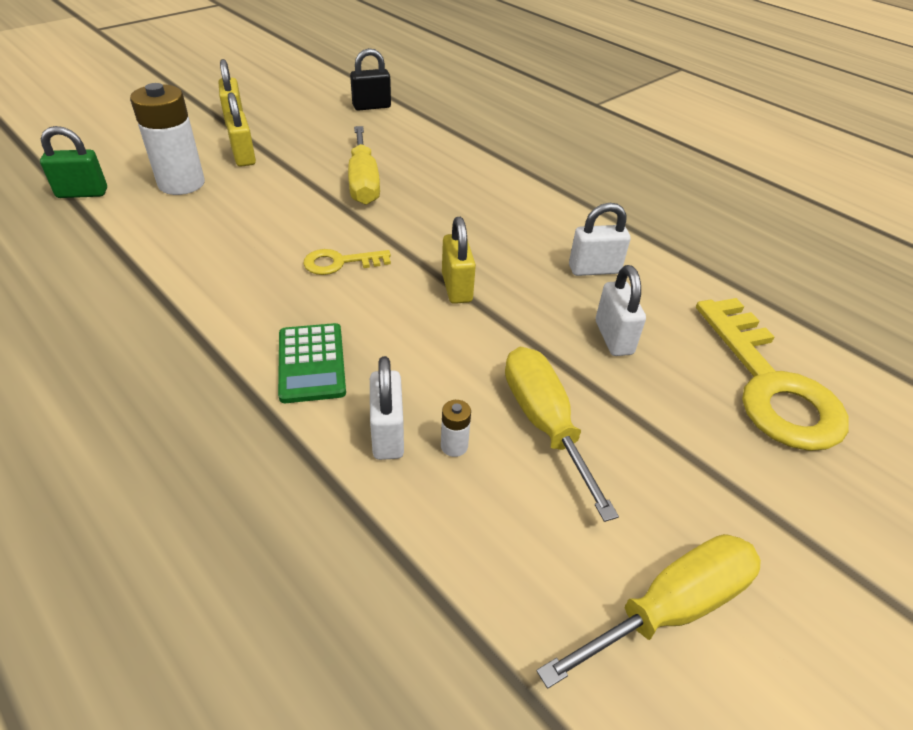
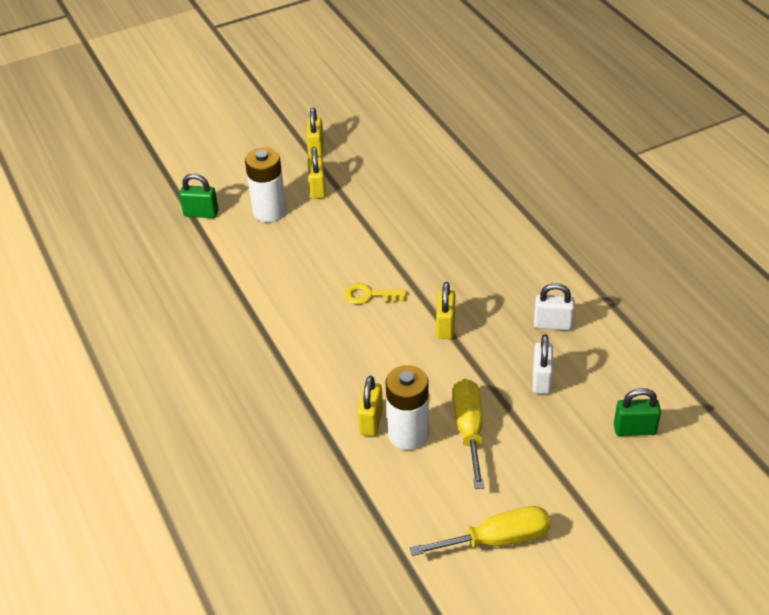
camera: 20 degrees right, 0 degrees up
green calculator [278,323,346,403] -> none
yellow screwdriver [348,126,380,205] -> none
black padlock [350,48,391,111] -> none
white padlock [370,356,404,460] -> yellow padlock [357,376,383,436]
white battery [441,400,471,457] -> white battery [386,365,429,450], size x2.43
yellow key [696,298,849,451] -> green padlock [614,388,661,436]

